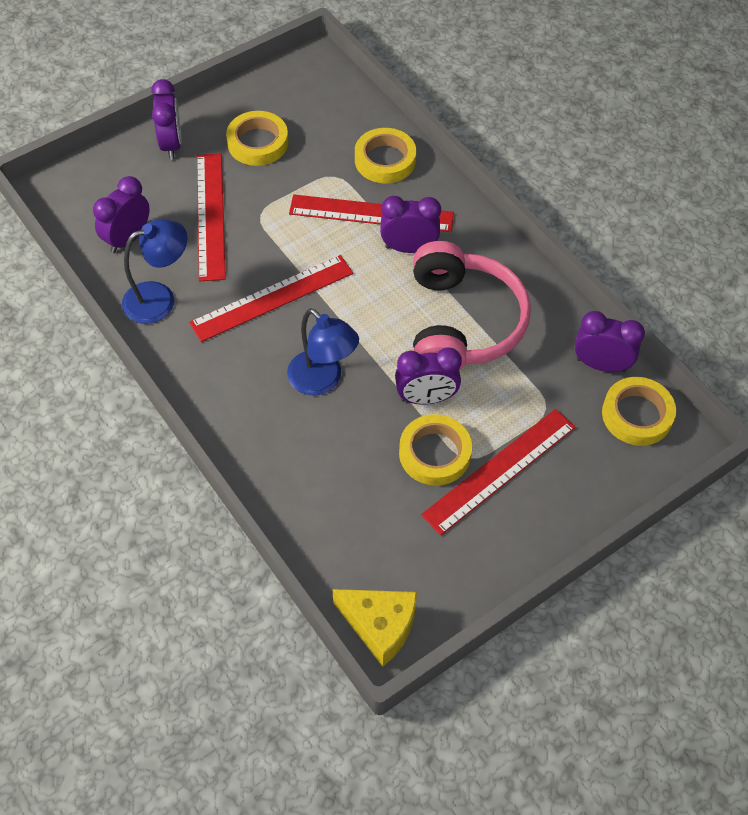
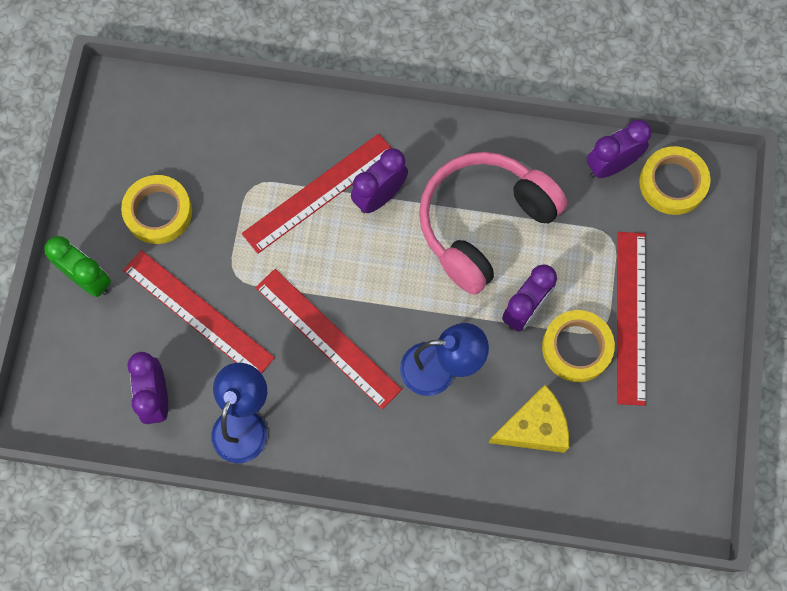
camera: 45 degrees left, 15 degrees up
purple clock [151,79,181,159] -> green clock [44,236,111,297]
red ruler [189,255,353,342] -> red ruler turned 60 degrees counterclockwise [255,269,402,409]
yellow cheese [333,589,417,667] -> yellow cheese moved to [489,385,569,453]
yellow tape [355,128,416,183] -> none
pink headphones [413,241,531,370] -> pink headphones turned 90 degrees counterclockwise [419,152,567,295]

